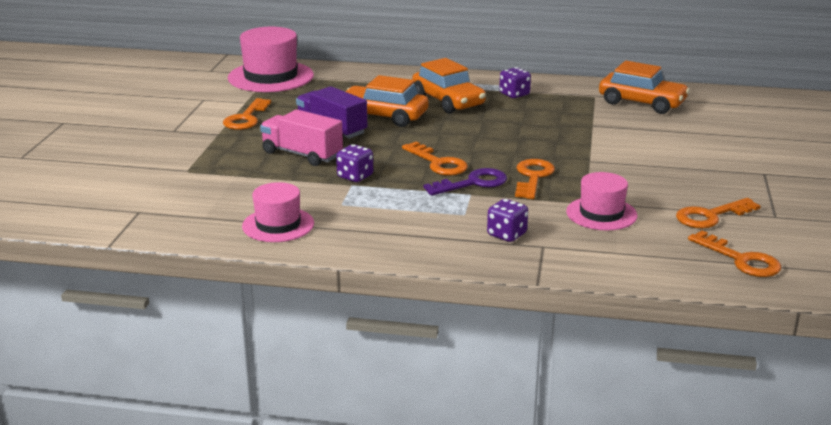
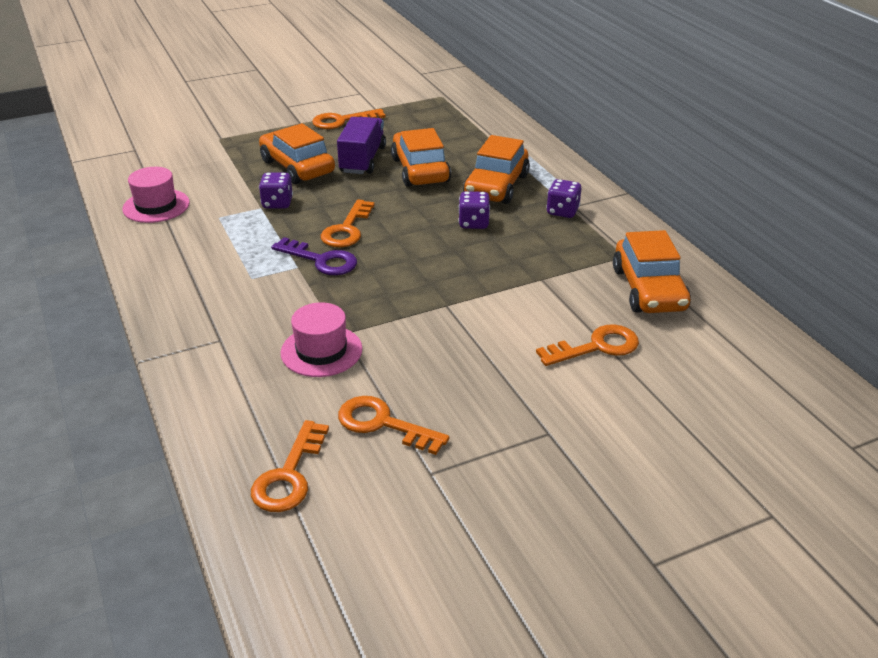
camera: 55 degrees right, 10 degrees up
pink hat [228,27,314,92] -> none
pink truck [260,109,343,166] -> orange car [259,123,335,184]
purple dice [487,199,528,242] -> purple dice moved to [458,191,490,229]
orange key [515,159,555,199] -> orange key moved to [536,324,639,366]

